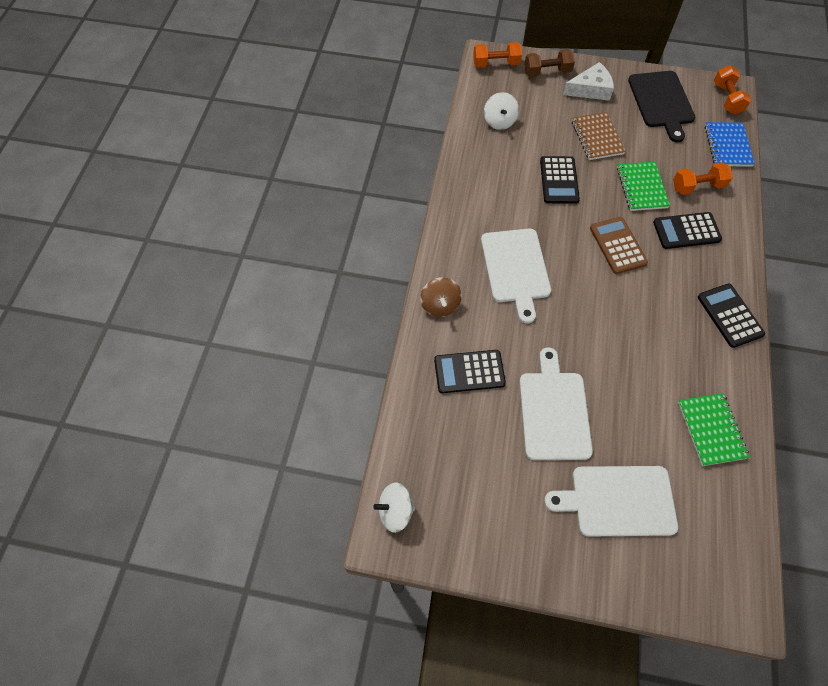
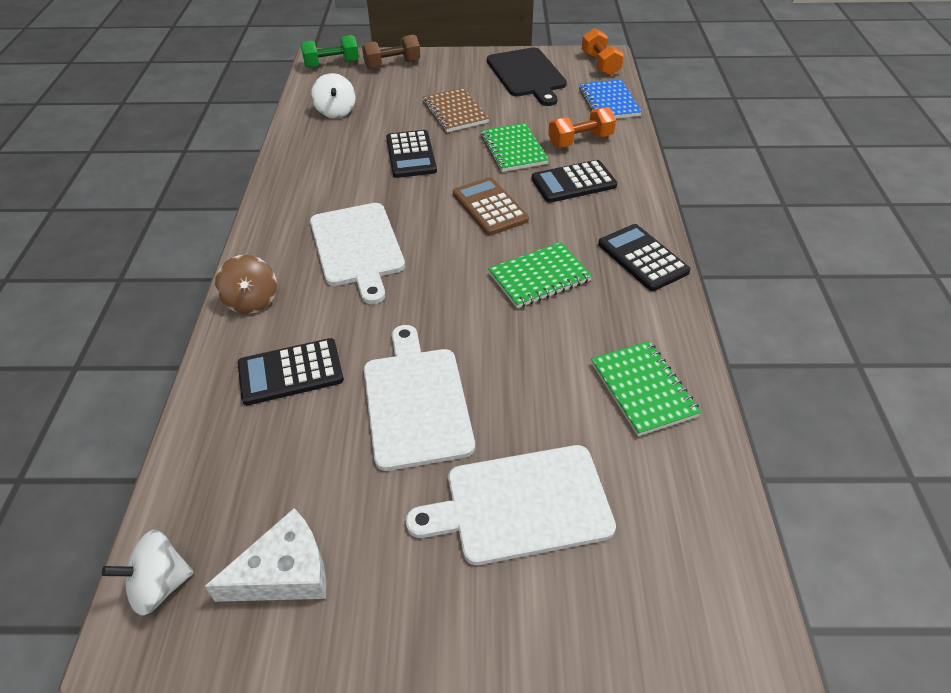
camera: 10 degrees left, 15 degrees down
orange dumbbell [473,42,522,68] -> green dumbbell [301,35,359,68]
white cheese [563,62,614,101] -> white cheese moved to [204,508,326,602]
none -> green notebook [488,242,592,308]

